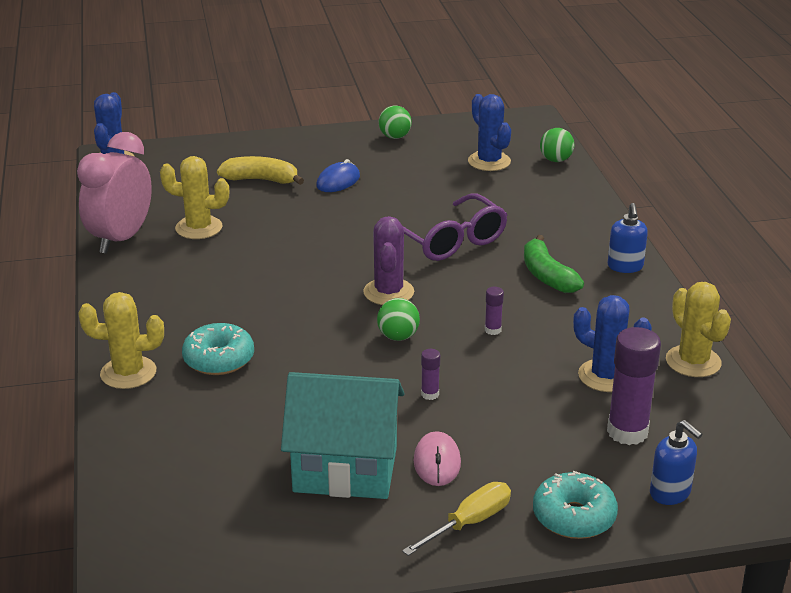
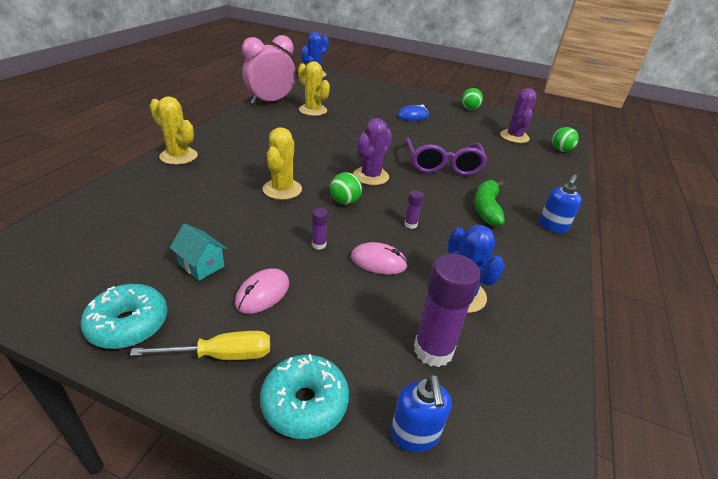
camera: 30 degrees right, 5 degrees up
turquoise donut [182,323,254,375] -> turquoise donut moved to [81,284,168,349]
yellow banana [217,156,304,185] -> none
turquoise house [281,372,404,499] -> turquoise house [170,224,227,281], size x0.45
blue cactus [468,94,511,171] -> purple cactus [500,88,537,143]
yellow cactus [666,282,731,377] -> yellow cactus moved to [263,127,302,200]
none -> pink mouse [351,242,408,275]

